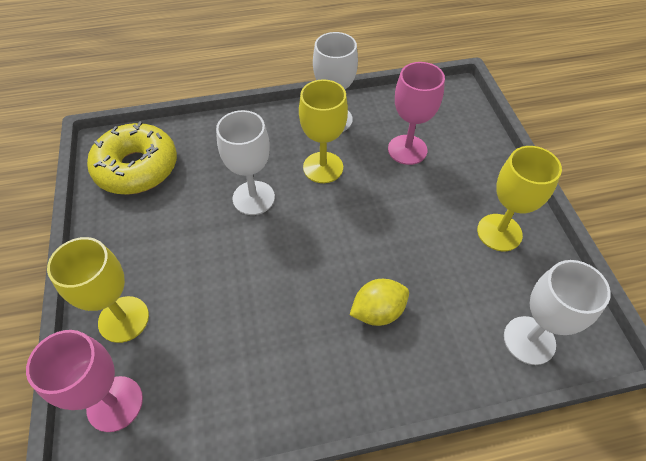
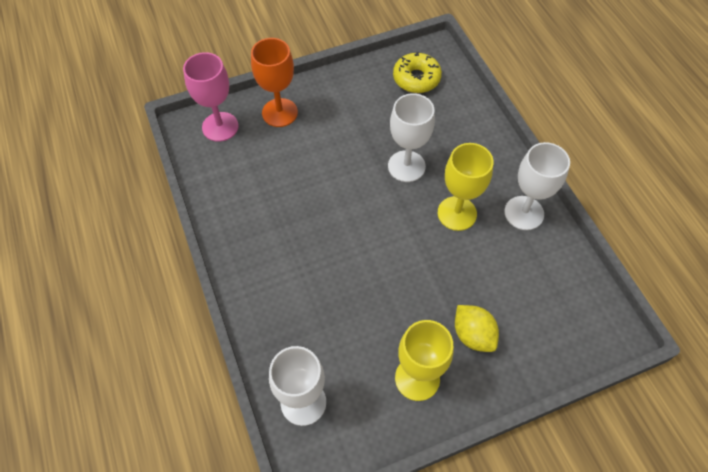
camera: 80 degrees right, 5 degrees up
yellow goblet [47,237,149,343] -> orange goblet [251,38,298,127]
yellow donut [87,121,177,195] -> yellow donut [393,52,442,93], size x0.67
yellow lemon [350,279,409,326] -> yellow lemon moved to [455,305,499,352]
pink goblet [388,62,445,165] -> none

